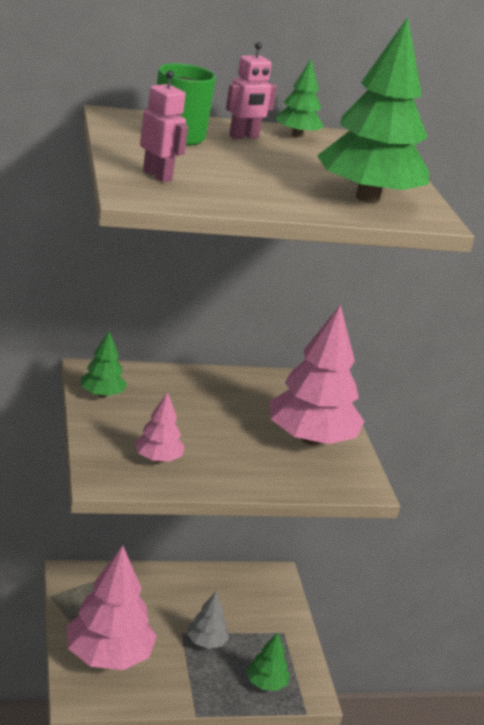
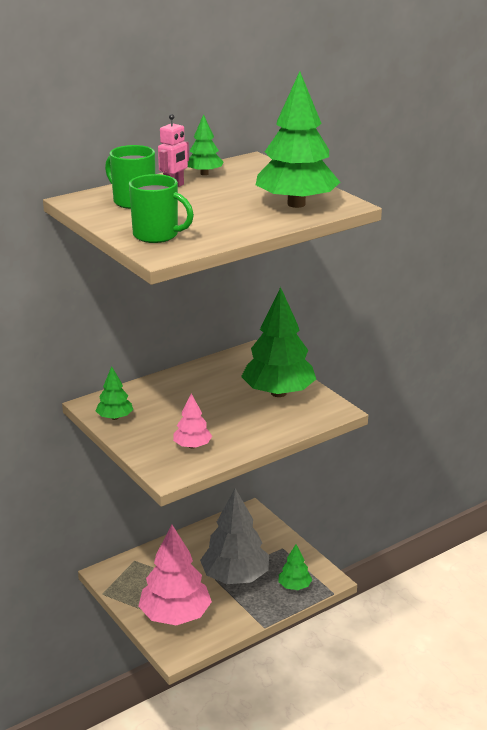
camera: 20 degrees left, 0 degrees up
pink robot [140,70,188,182] -> green mug [129,174,194,243]
grey tree [187,592,229,649] -> grey tree [200,488,269,584], size x2.05
pink tree [269,305,364,445] -> green tree [241,287,316,397]

